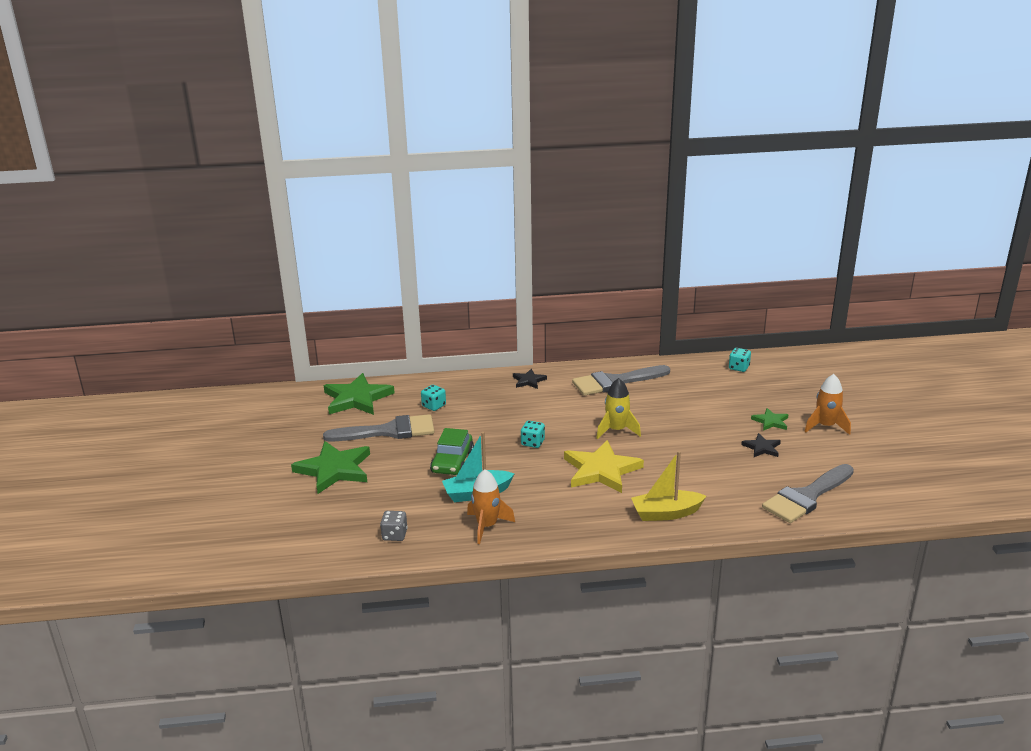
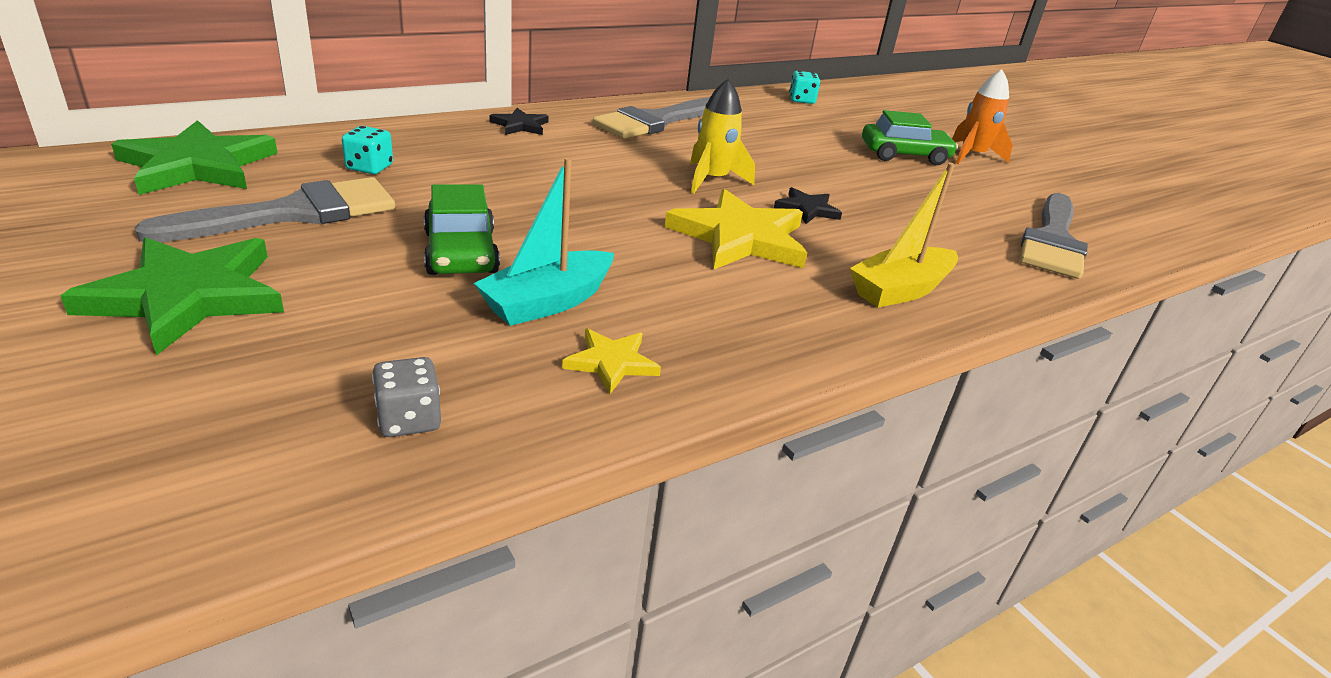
camera: 30 degrees left, 5 degrees up
orange rocket [467,469,515,544] -> yellow star [562,328,661,394]
turquoise dice [521,421,545,448] -> none
black star [741,433,781,457] -> black star moved to [774,187,842,224]
green star [751,408,789,431] -> green car [862,110,958,165]

